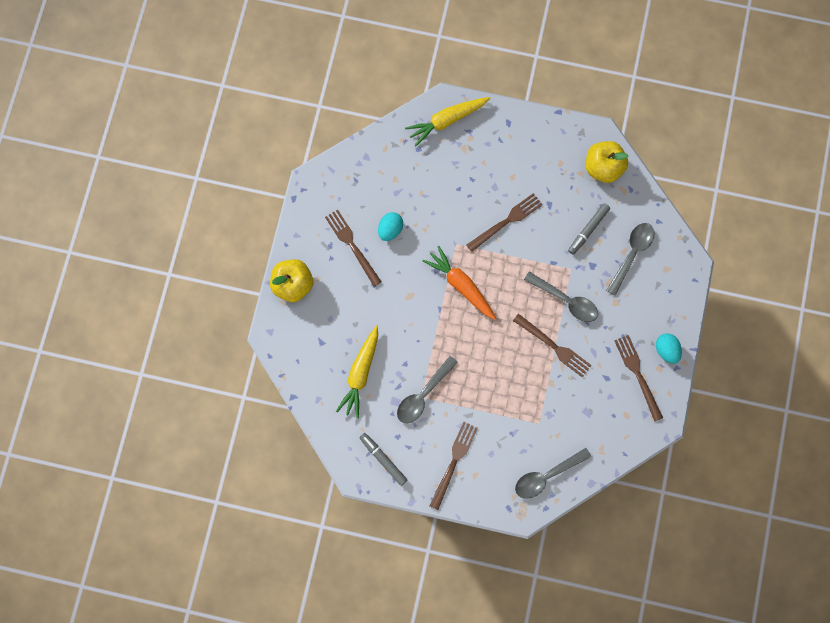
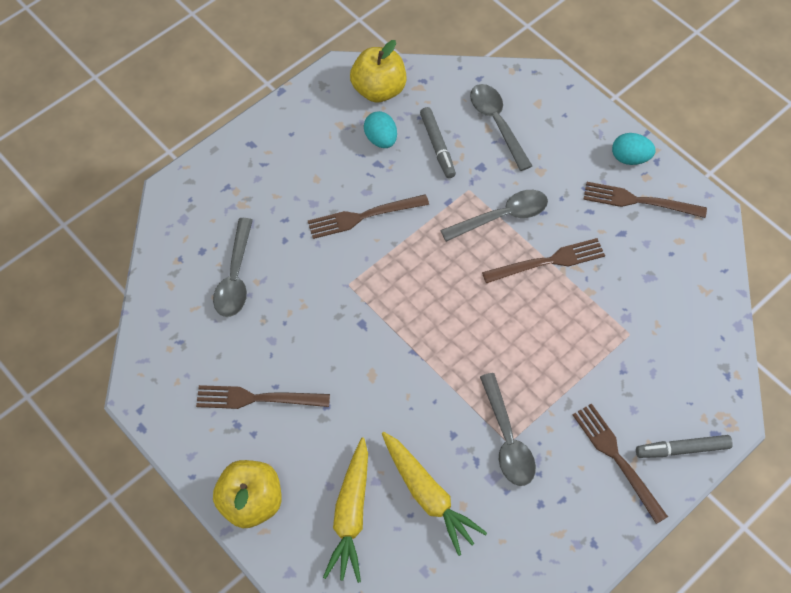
camera: 55 degrees left, 15 degrees down
grey marker [359,433,407,486] -> grey marker moved to [636,435,733,458]
turquoise egg [378,212,403,241] -> turquoise egg moved to [364,111,397,148]
yellow carrot [405,97,490,147] -> yellow carrot moved to [323,438,368,583]
orange carrot [423,246,496,320] -> none
brown fork [466,193,543,252] -> brown fork turned 105 degrees counterclockwise [308,194,429,239]
grey spoon [515,448,591,499] -> grey spoon moved to [213,218,253,317]

